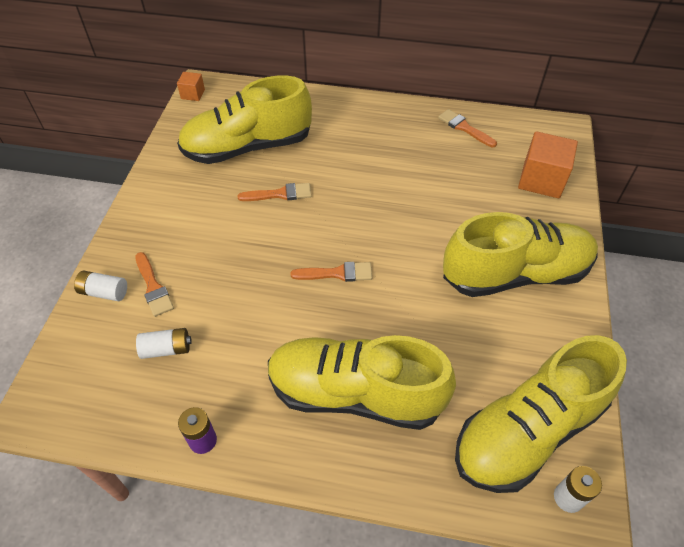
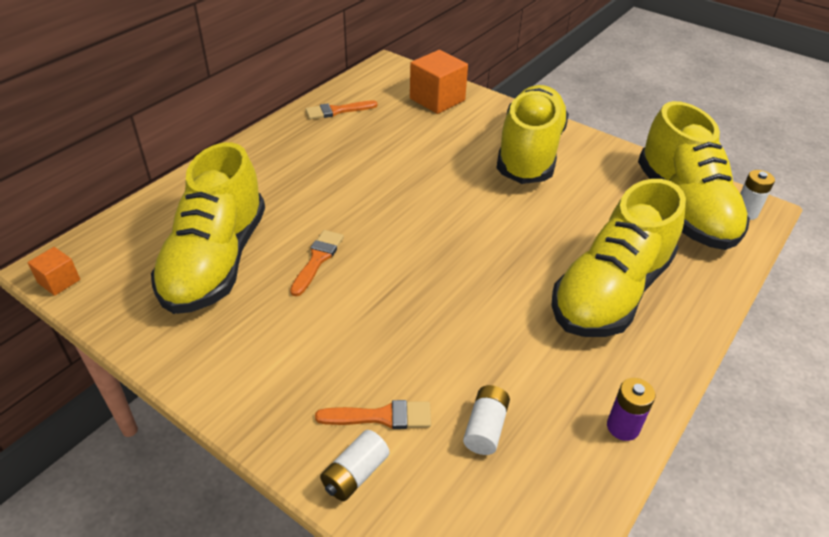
camera: 65 degrees left, 10 degrees down
orange brush [291,262,372,282] -> none

